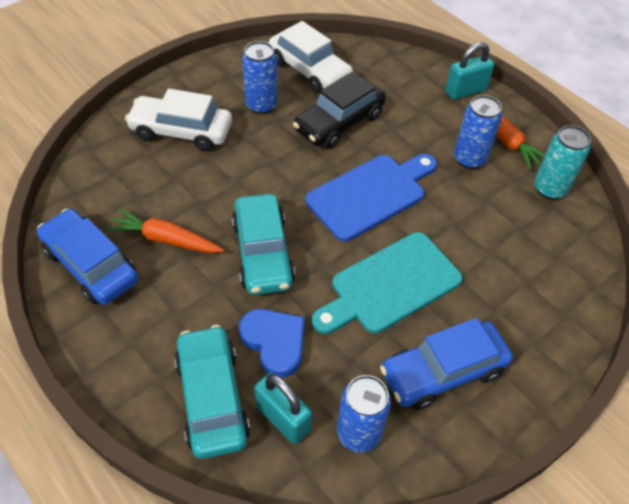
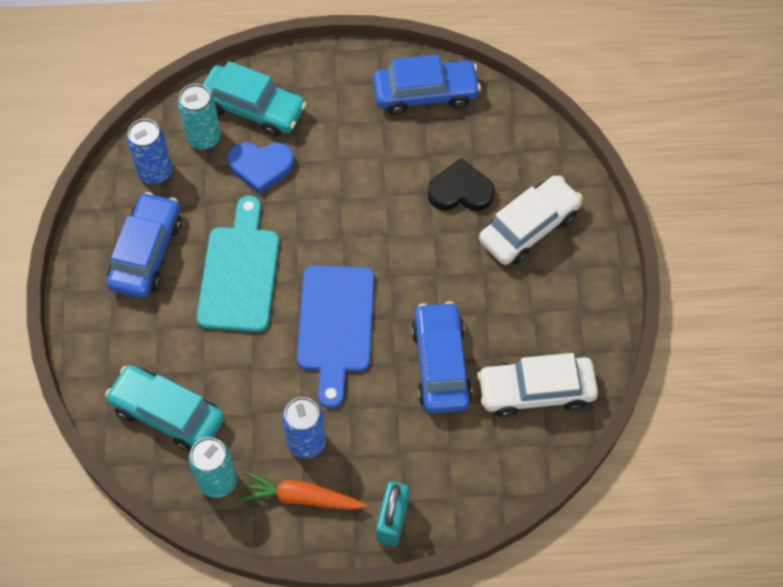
camera: 130 degrees right, 10 degrees up
orange carrot [107,208,224,253] -> none
turquoise car [232,194,295,295] -> turquoise car moved to [105,365,224,452]
blue can [242,41,278,114] -> none
turquoise padlock [254,373,312,444] -> turquoise can [178,84,221,150]
black car [293,72,386,148] -> blue car [411,301,472,414]
none -> black heart [427,158,495,211]

